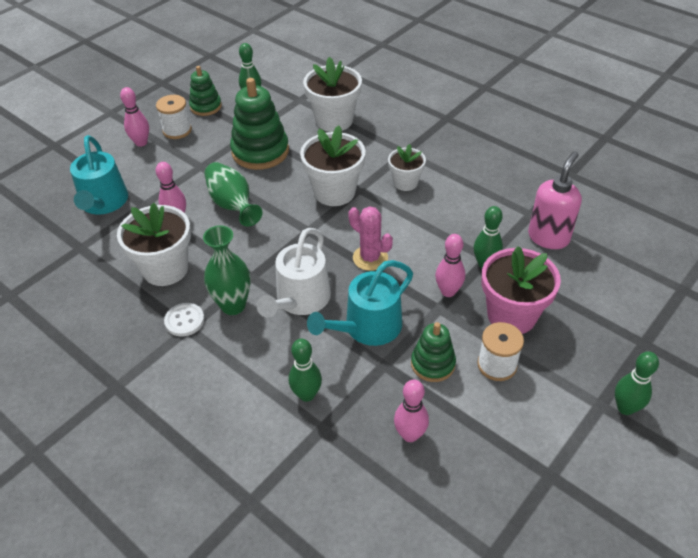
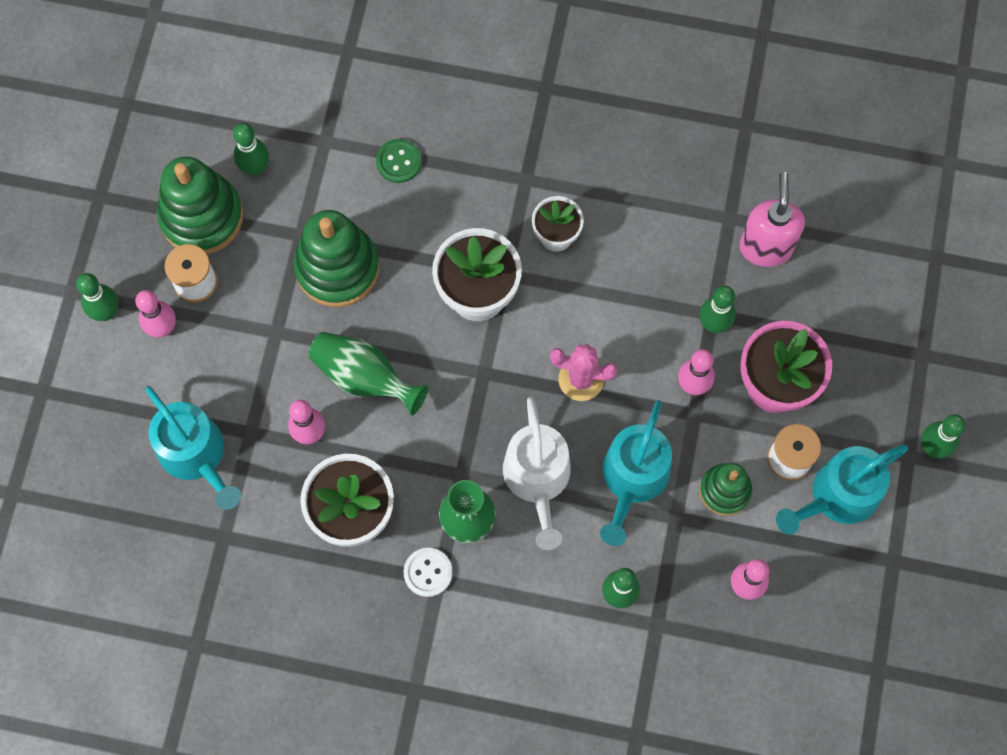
camera: 30 degrees left, 25 degrees up
green stacking toy [189,66,222,116] -> green stacking toy [157,157,243,254], size x1.70
white flower pot [303,57,362,132] -> green button [376,139,422,183]
none -> green bowling pin [76,273,118,321]
none -> turquoise watering can [776,444,908,535]

